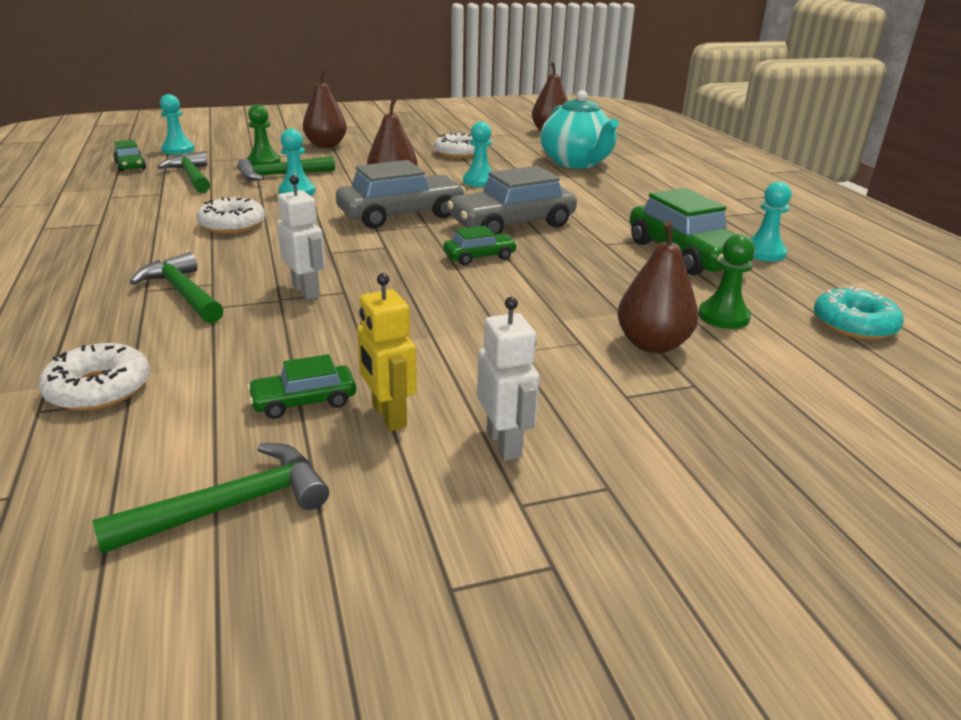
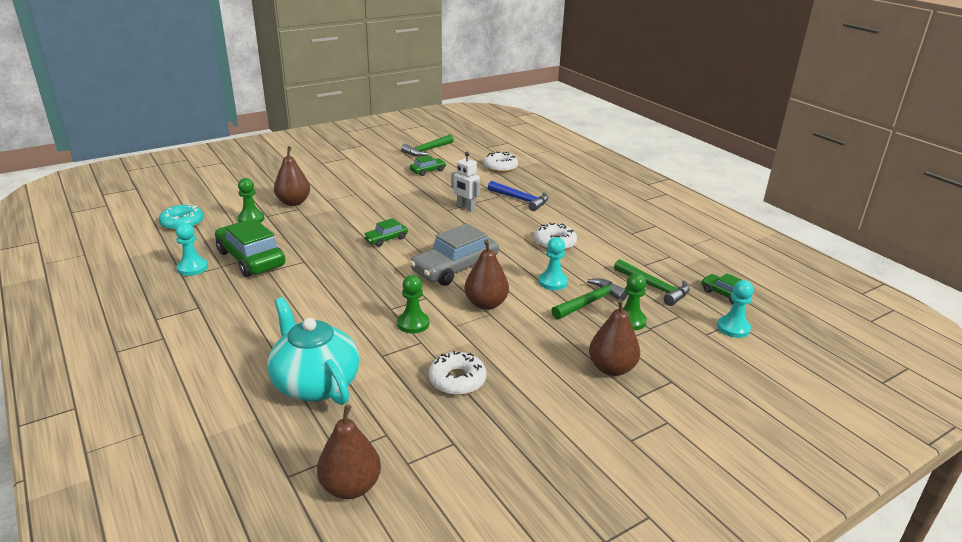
camera: 165 degrees right, 0 degrees up
green hammer [130,252,223,323] -> blue hammer [488,181,548,211]
yellow robot [357,273,417,431] -> none
grey car [447,166,577,234] -> none
turquoise pawn [463,122,492,187] -> green pawn [397,275,429,333]
white robot [477,297,539,461] -> none

